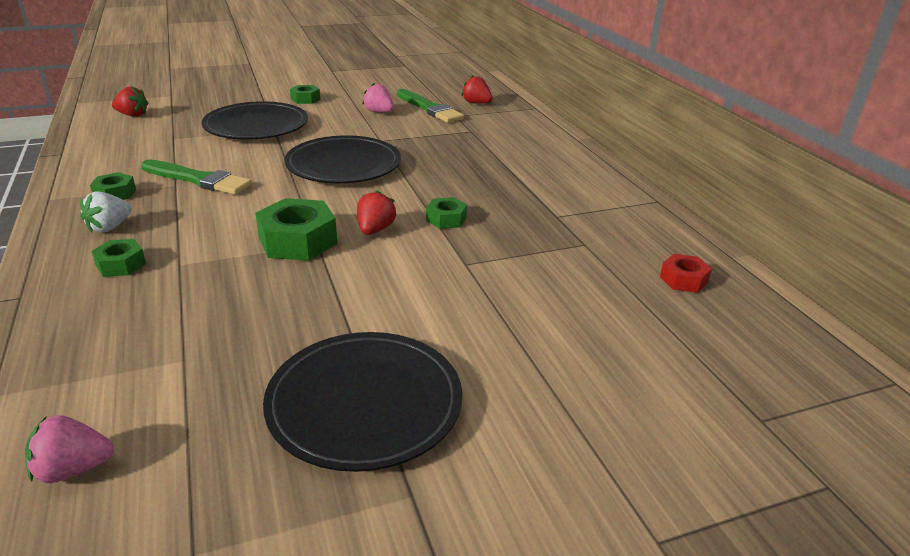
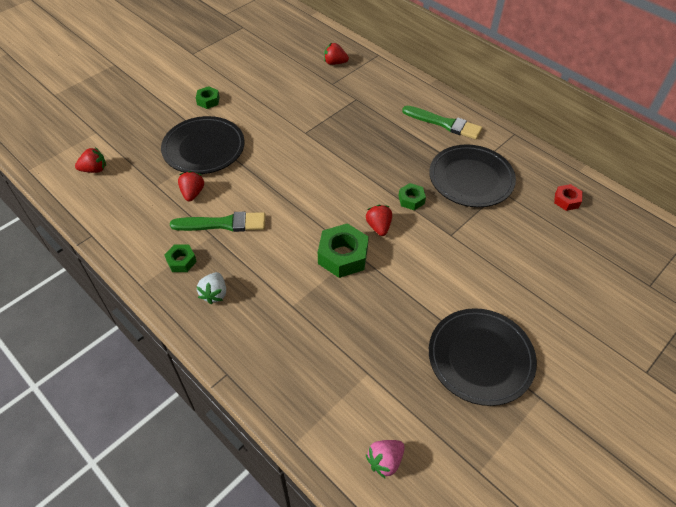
camera: 25 degrees left, 20 degrees up
green nut [91,239,146,277] -> none
black plate [284,135,401,183] -> black plate moved to [429,144,516,207]
pink strawberry [362,83,394,113] -> none
green brush [397,89,464,123] -> green brush moved to [402,106,482,140]
none -> red strawberry [178,171,204,202]

